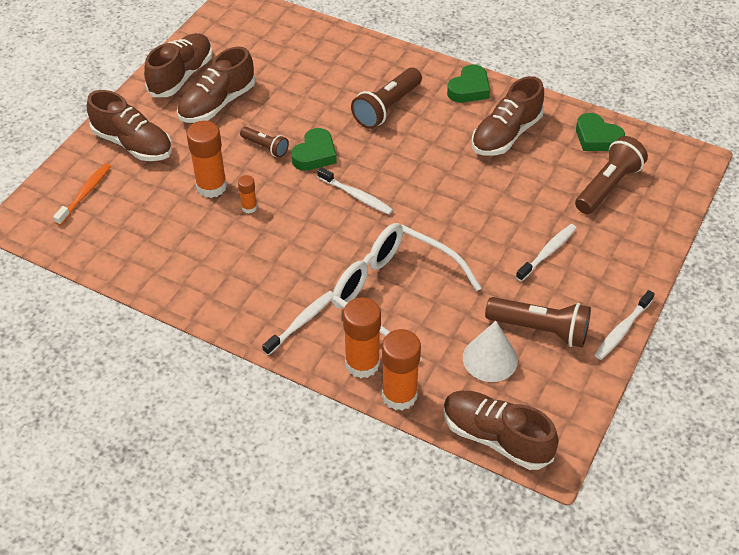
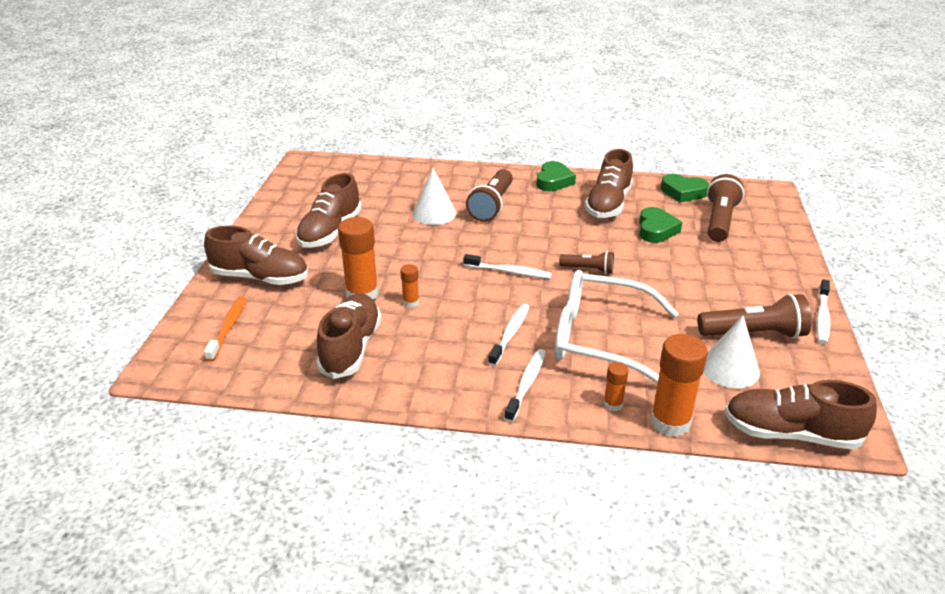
camera: 20 degrees left, 15 degrees down
brown shoe [144,33,213,97] -> brown shoe moved to [316,293,382,379]
brown flashlight [240,127,289,158] -> brown flashlight moved to [559,251,614,274]
green heart [291,128,337,171] -> green heart moved to [639,207,682,243]
orange glue stick [343,297,381,378] -> orange glue stick [603,362,629,411], size x0.50
white toothbrush [516,224,577,282] -> white toothbrush moved to [488,304,529,366]
none -> white cone [413,168,457,225]

